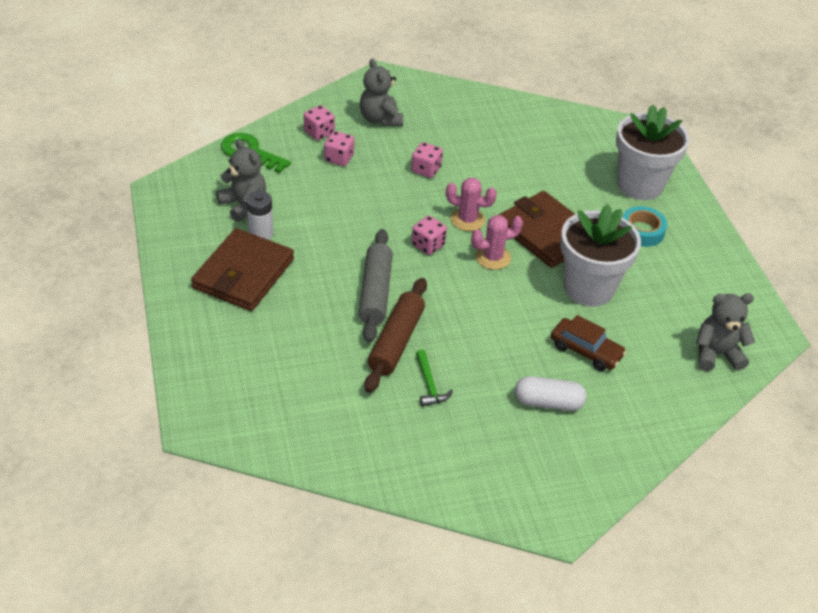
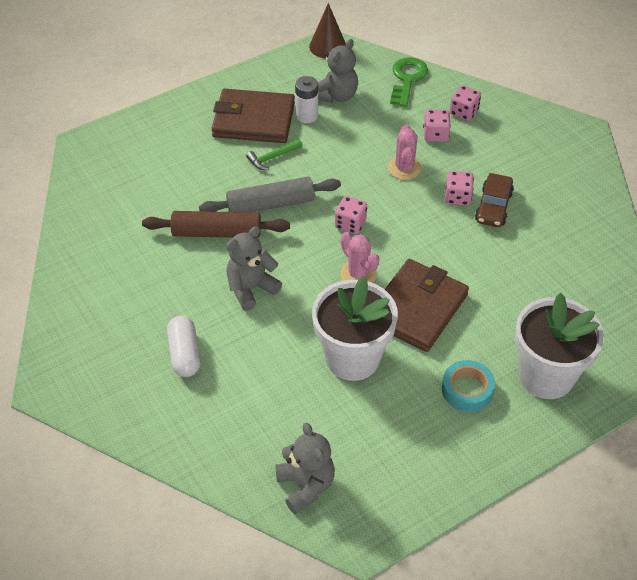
camera: 75 degrees right, 5 degrees up
grey teddy bear [360,58,403,126] -> grey teddy bear moved to [226,226,282,311]
green hammer [416,350,453,406] -> green hammer moved to [246,139,302,170]
pink cactus [446,178,497,231] -> pink cactus moved to [388,125,422,180]
brown car [551,315,626,371] -> brown car moved to [475,173,514,227]
none -> brown cone [309,3,346,59]

